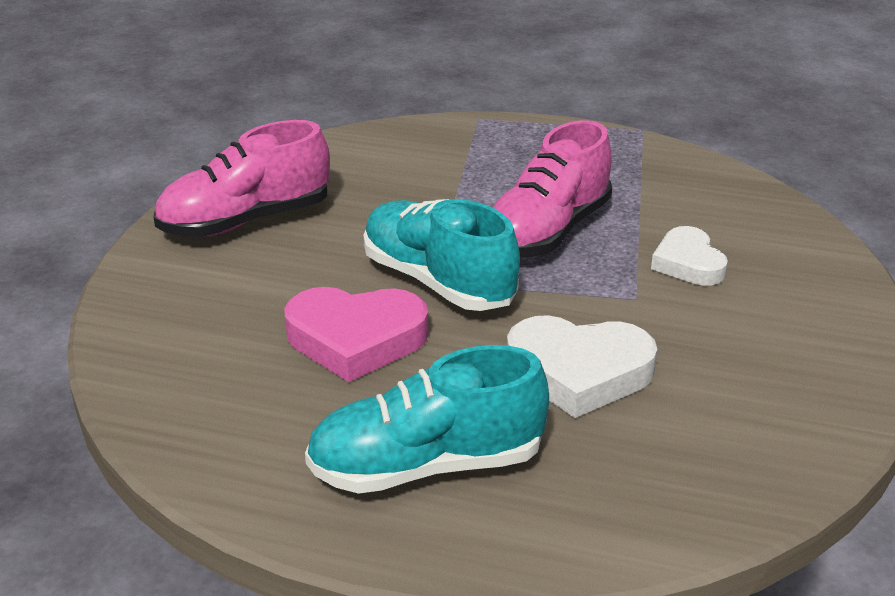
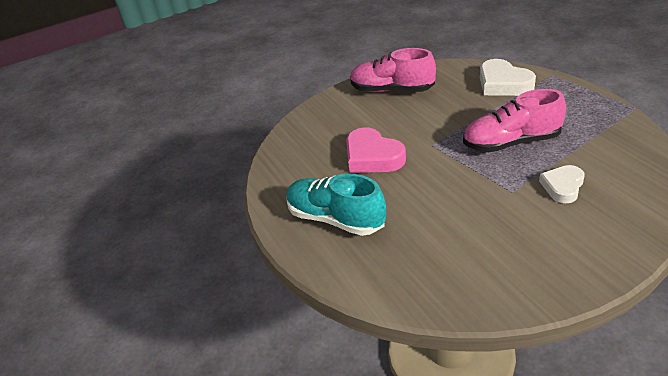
camera: 50 degrees right, 5 degrees up
turquoise shoe [363,199,520,311] -> none
white heart [507,315,657,418] -> white heart moved to [480,59,536,96]

